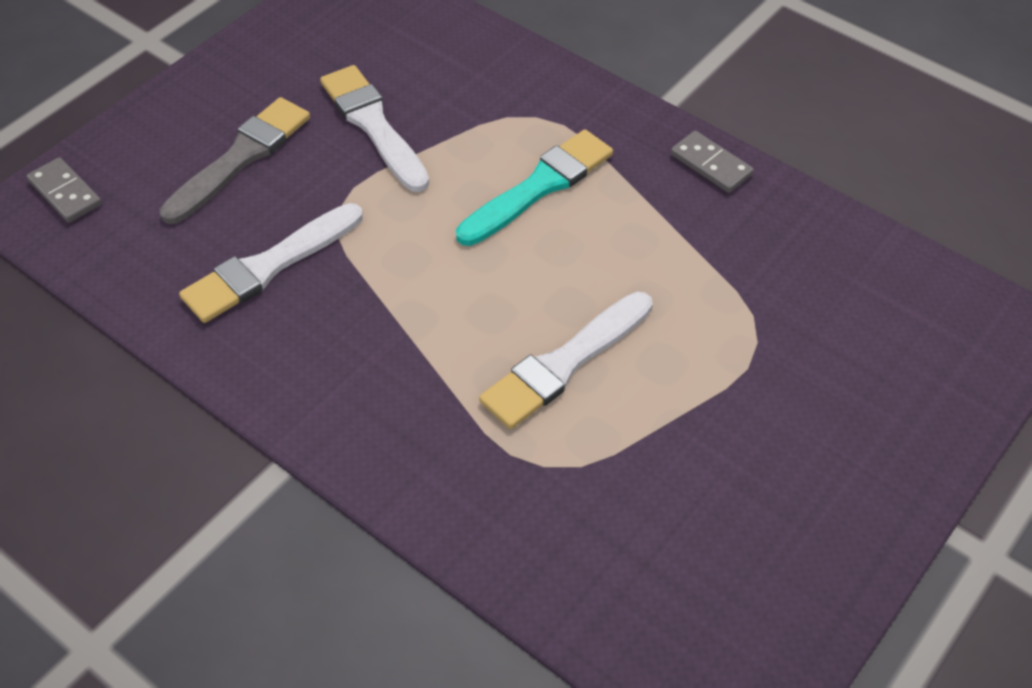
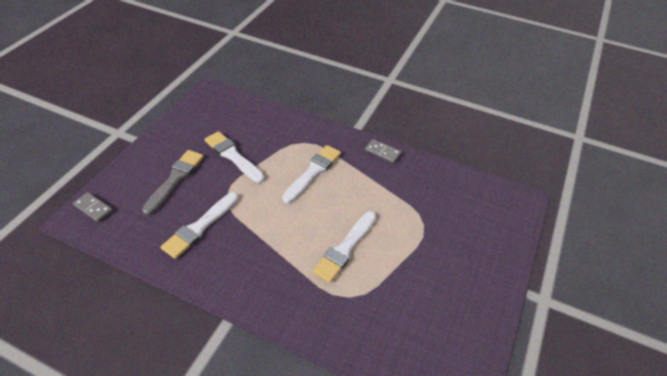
camera: 15 degrees left, 5 degrees down
turquoise brush [456,129,613,246] -> white brush [282,145,341,203]

